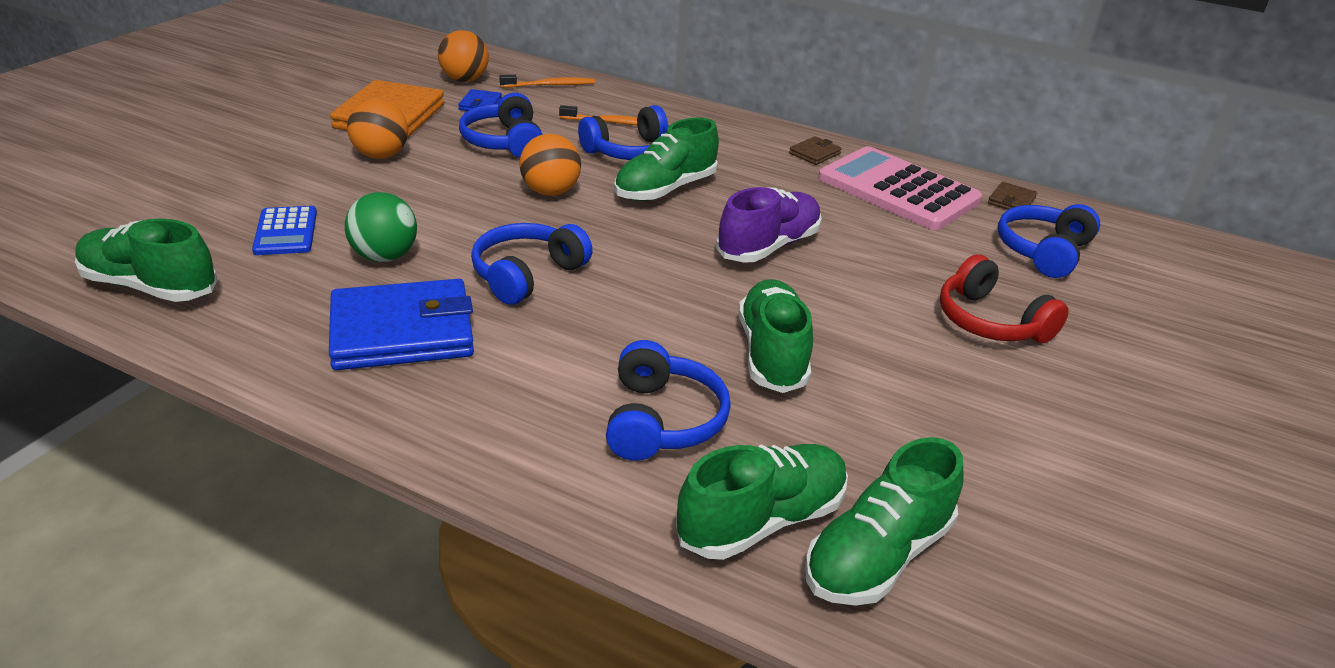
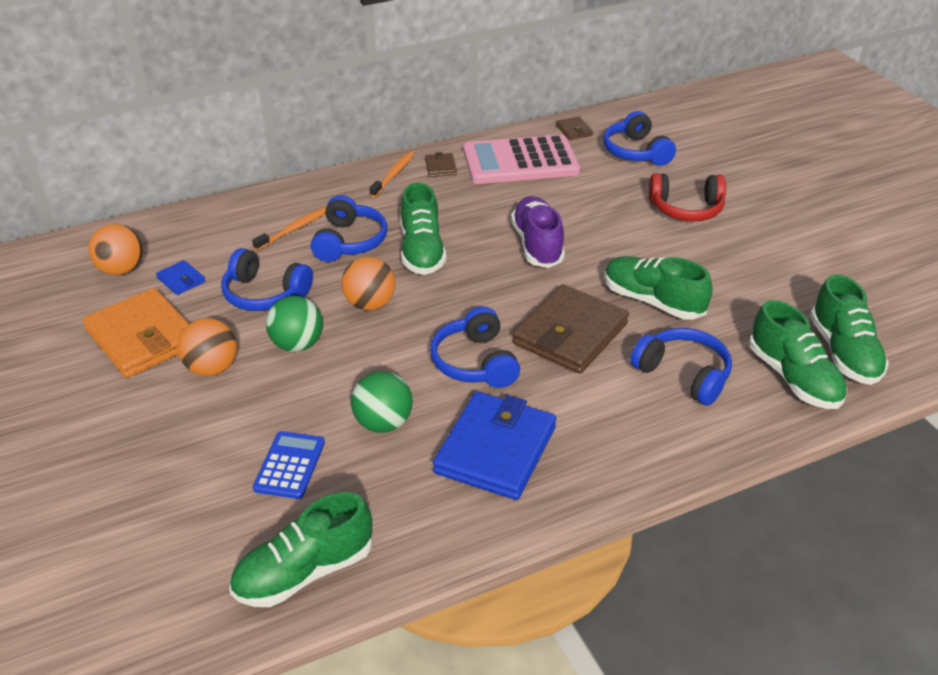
camera: 50 degrees left, 5 degrees up
blue calculator [252,206,317,255] -> blue calculator turned 105 degrees counterclockwise [253,431,325,499]
orange toothbrush [499,75,595,88] -> orange toothbrush moved to [369,152,414,197]
green shoe [676,444,848,560] -> green shoe turned 150 degrees clockwise [749,300,847,409]
none -> green ball [266,296,323,352]
none -> brown wallet [512,284,629,374]

